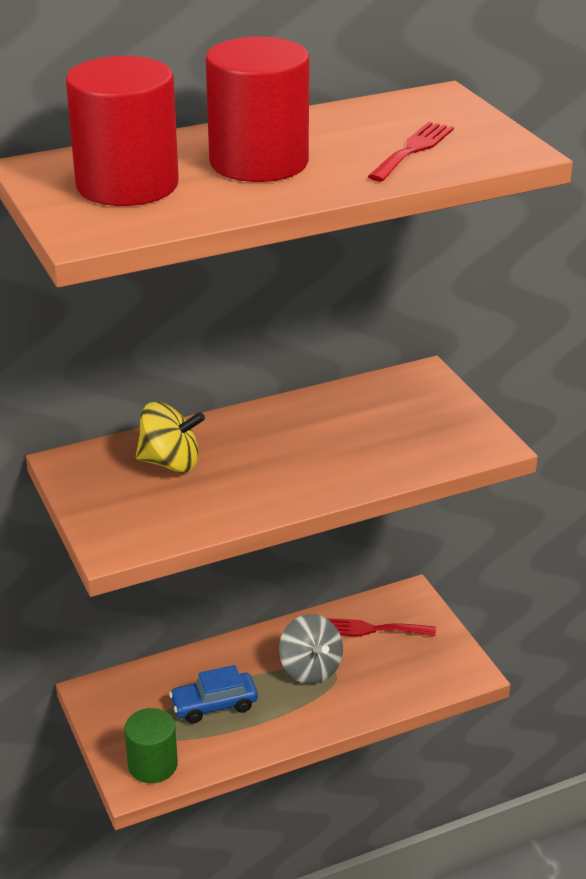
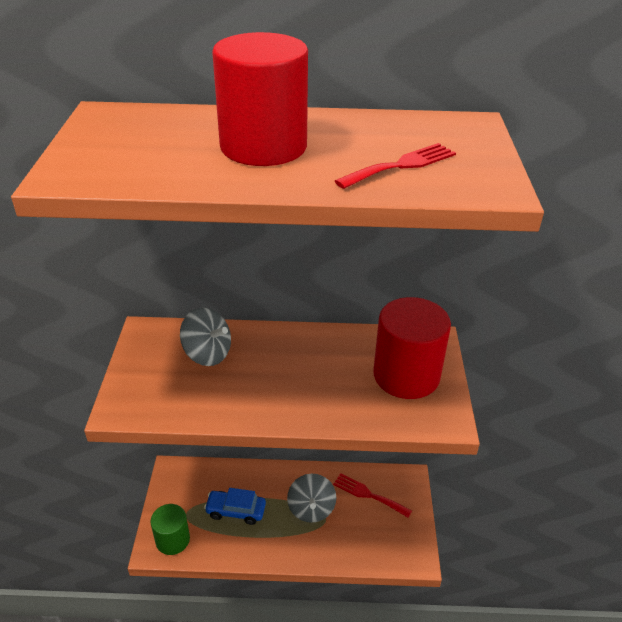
camera: 25 degrees right, 5 degrees up
red cylinder [66,56,179,206] -> red cylinder moved to [373,297,451,399]
yellow spinning top [136,402,205,472] -> grey spinning top [180,308,231,366]

